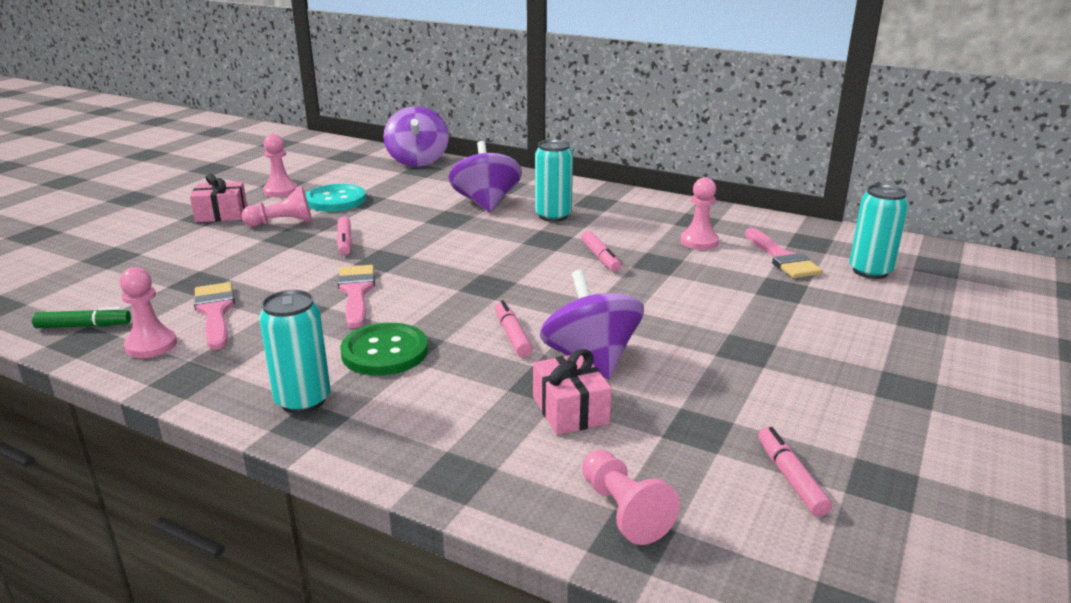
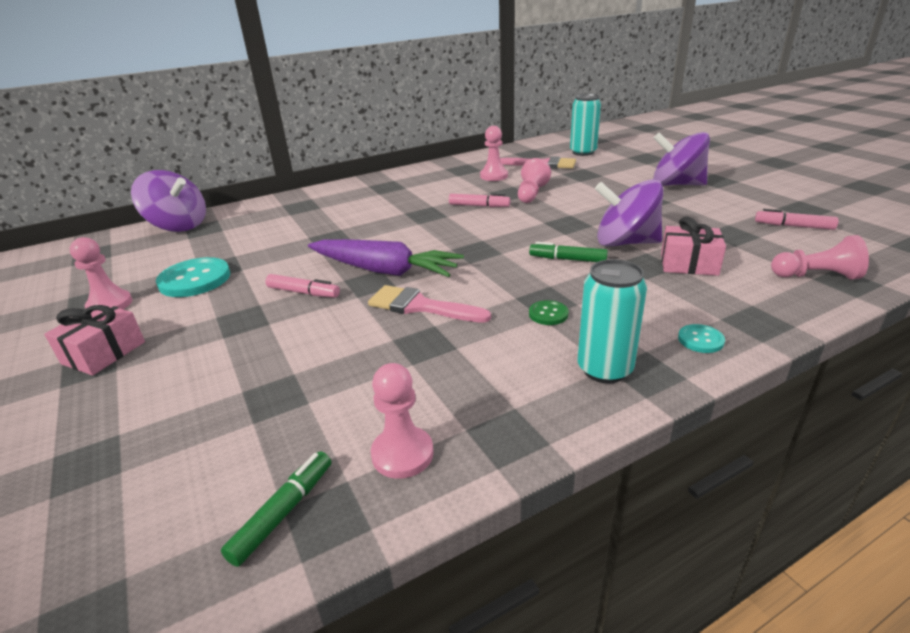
camera: 55 degrees left, 5 degrees up
pink brush [194,282,235,350] -> none
pink pawn [242,186,312,227] -> pink pawn moved to [518,158,551,203]
green button [340,323,428,375] -> green button [529,300,569,325], size x0.49
purple spinning top [448,141,522,212] -> purple spinning top moved to [653,132,710,186]
pink marker [495,300,533,357] -> green marker [529,242,608,262]
turquoise can [535,139,573,222] -> none
none -> purple carrot [308,239,464,277]
none -> turquoise button [678,324,725,353]

